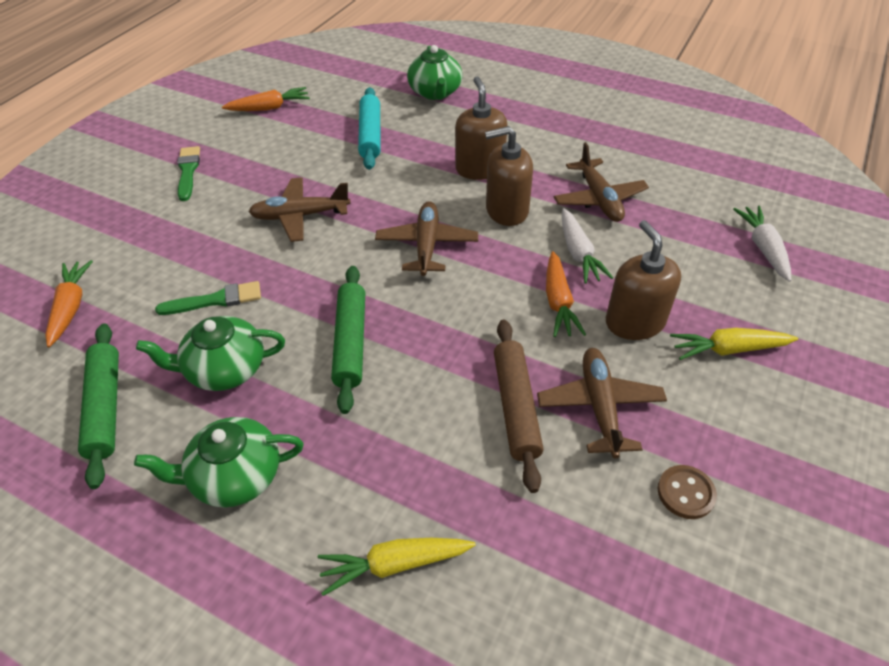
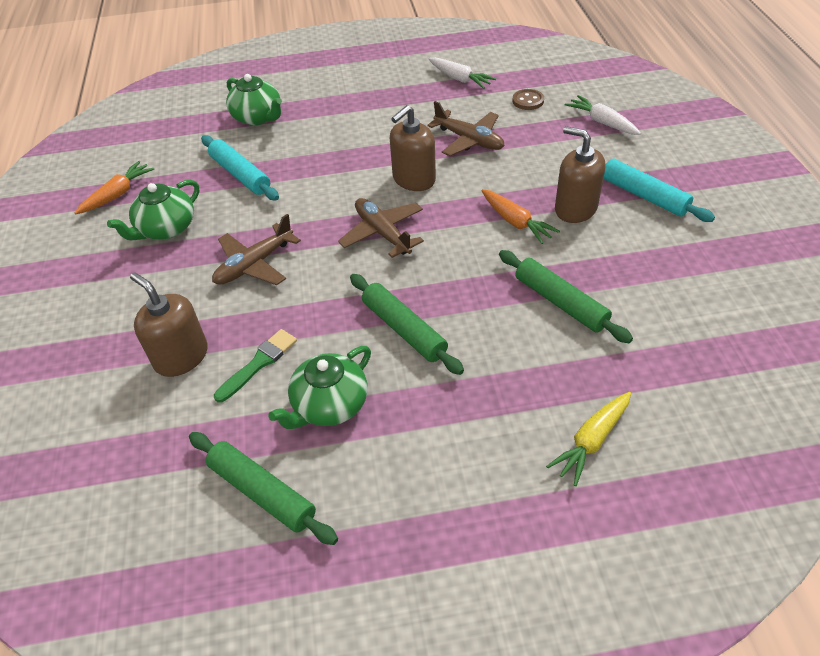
camera: 35 degrees left, 0 degrees up
orange carrot [45,260,93,347] -> none
green teapot [134,417,304,508] -> green teapot moved to [107,180,199,240]
green brush [177,146,200,201] -> none
brown soap dispenser [455,76,507,180] -> brown soap dispenser moved to [130,272,208,377]
brown rolling pin [494,320,543,493] -> green rolling pin [499,250,633,343]
brown plane [537,348,667,458] -> none
white carrot [562,208,613,284] -> white carrot moved to [429,57,496,89]
brown button [657,465,717,519] -> brown button moved to [512,89,544,110]
yellow carrot [670,328,798,360] -> turquoise rolling pin [603,159,715,222]

